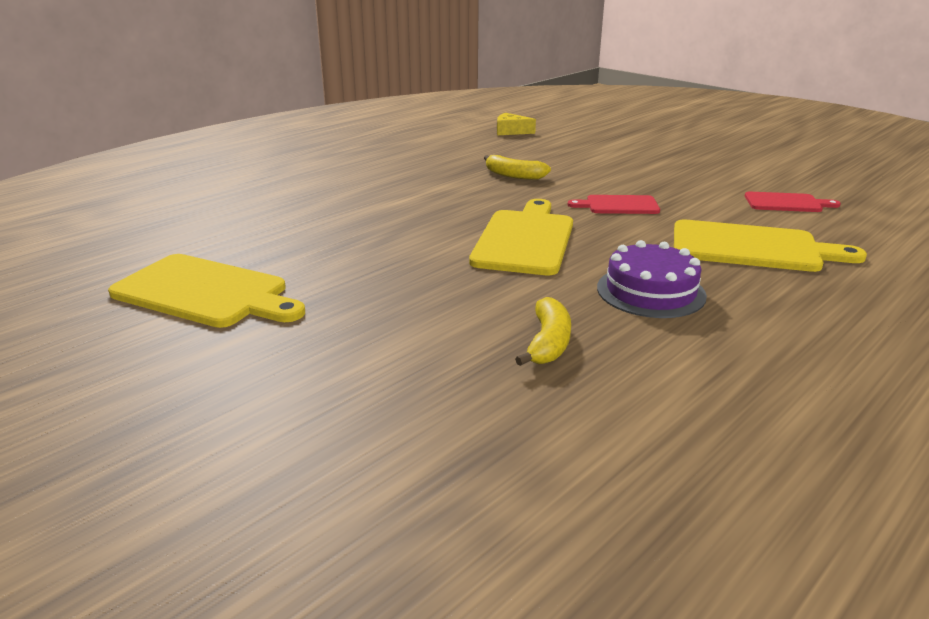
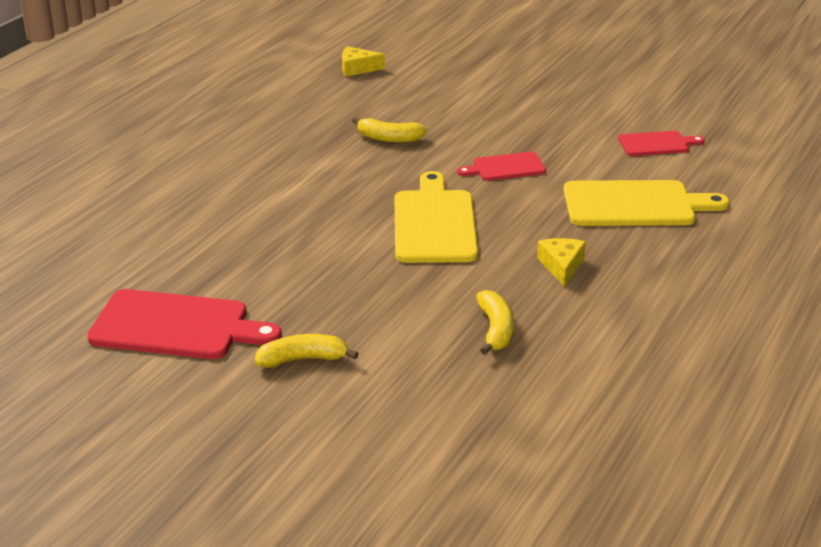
camera: 15 degrees left, 5 degrees up
yellow cutting board [108,254,305,328] -> red cutting board [87,289,282,359]
purple cake [597,240,707,318] -> yellow cheese [537,238,586,287]
none -> yellow banana [255,334,359,368]

